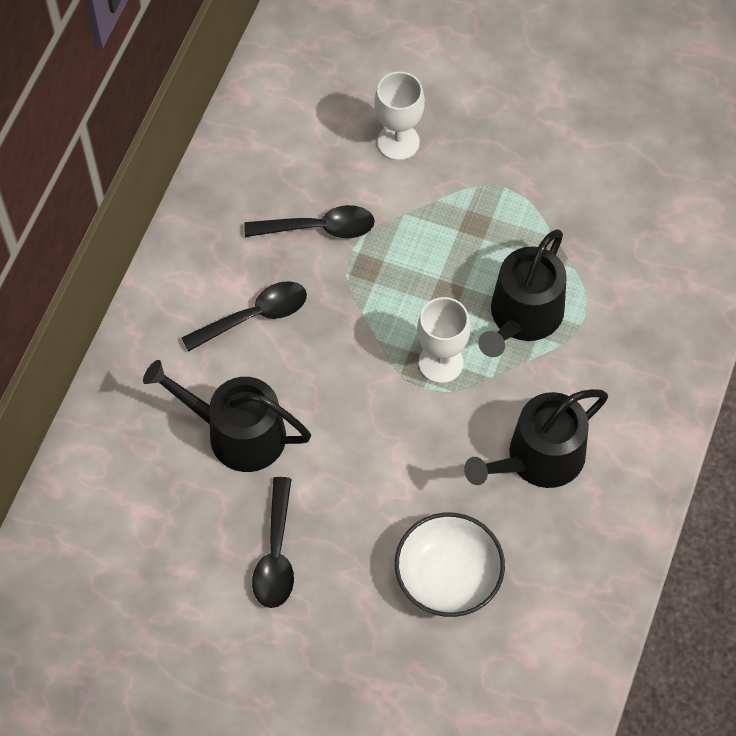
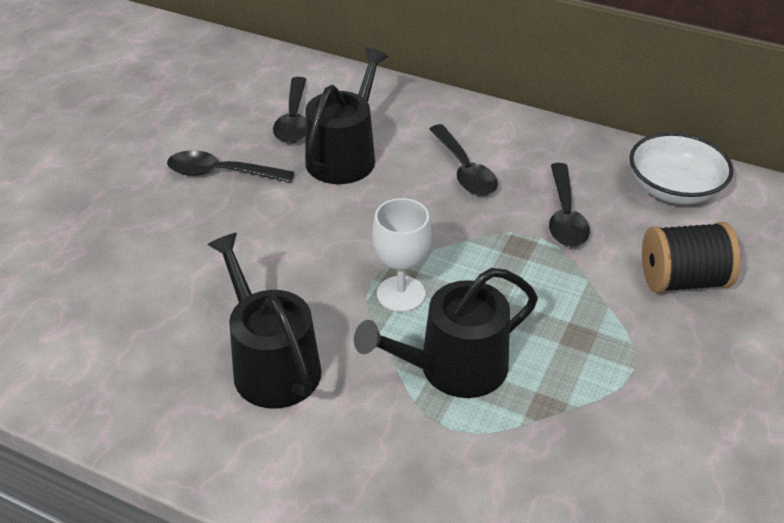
camera: 95 degrees right, 20 degrees down
white goblet [374,72,425,160] -> black spool [642,222,741,293]
white bowl [395,513,505,617] -> white bowl moved to [629,132,733,204]
black watering can [478,229,567,357] -> black watering can turned 60 degrees counterclockwise [354,268,538,398]
none -> black spoon [273,77,306,144]

